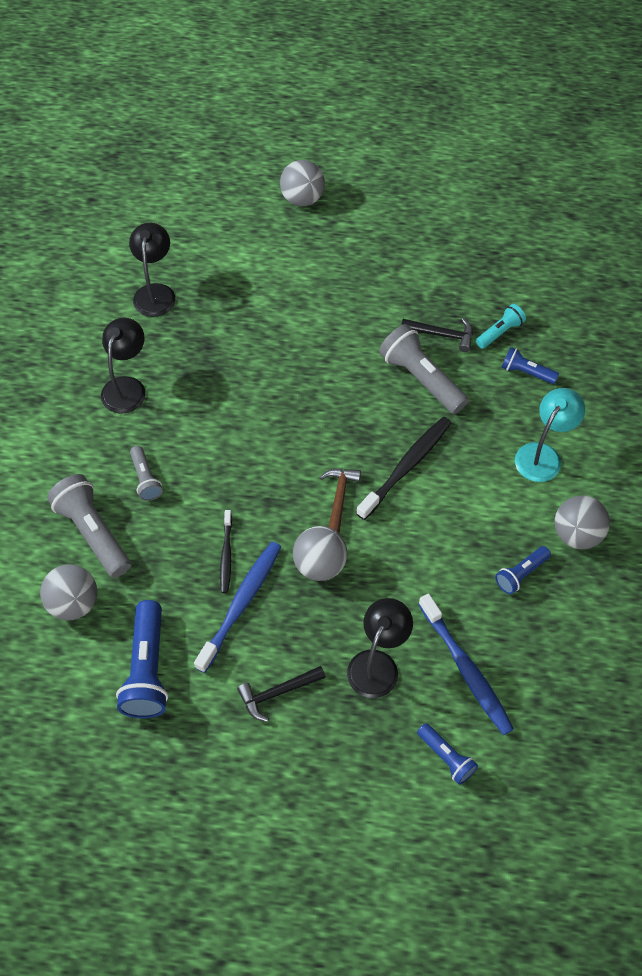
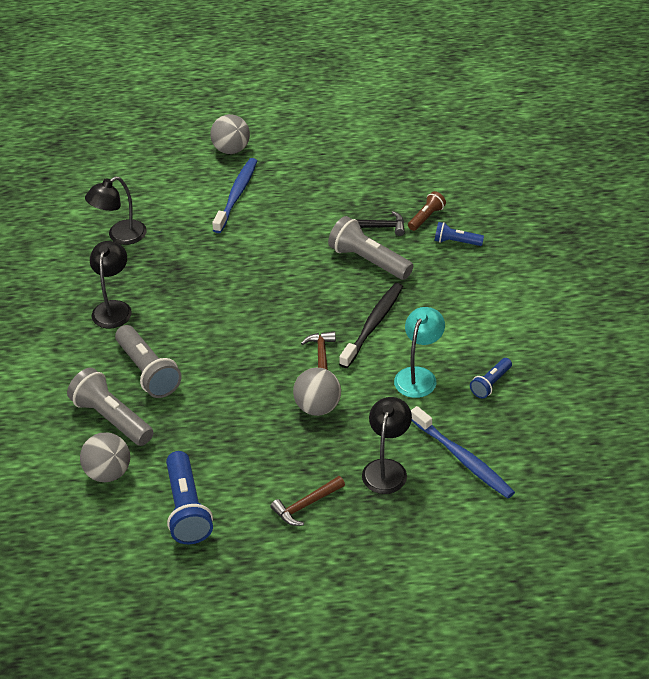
camera: 10 degrees left, 15 degrees down
black lamp [129,223,176,317] -> black lamp turned 120 degrees counterclockwise [85,176,147,245]
grey flashlight [130,446,163,501] -> grey flashlight [115,325,182,398], size x1.79
blue toothbrush [194,542,281,673] -> blue toothbrush moved to [212,158,257,233]
black toothbrush [220,510,232,593] -> none
black hammer [237,666,326,722] -> brown hammer [270,476,345,526]
blue flashlight [417,723,478,785] -> none
turquoise flashlight [476,304,526,349] -> brown flashlight [408,191,446,231]
turquoise lamp [515,388,585,482] -> turquoise lamp moved to [394,307,445,398]
grey ball [554,495,610,549] -> none

